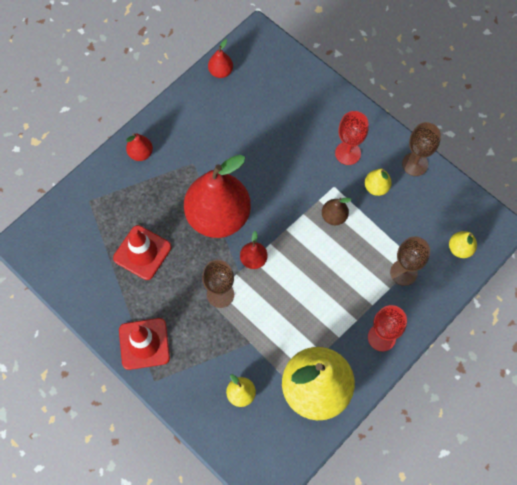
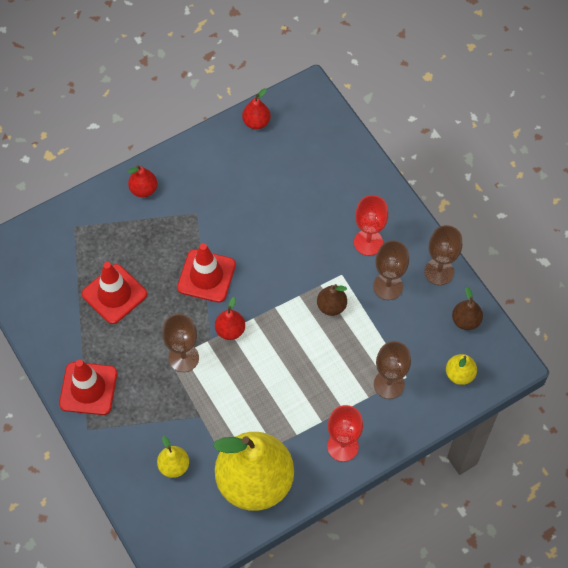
camera: 15 degrees right, 5 degrees down
red pear [184,155,251,238] -> red traffic cone [177,243,236,303]
yellow pear [365,169,392,196] -> brown goblet [373,240,409,300]
none -> brown pear [452,287,483,330]

